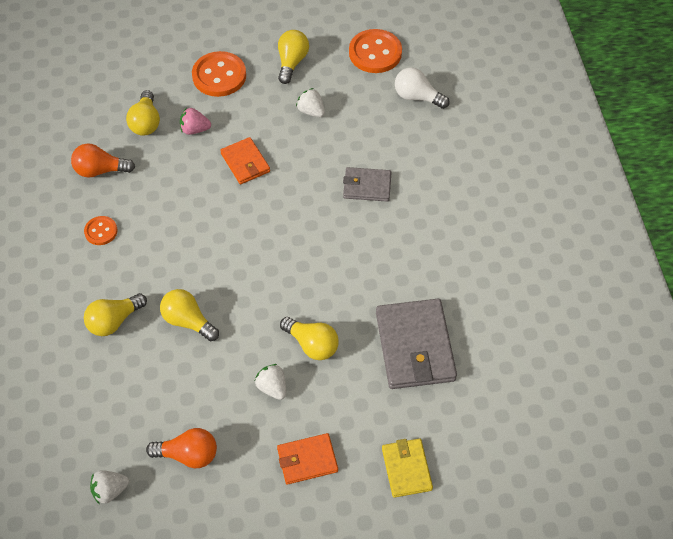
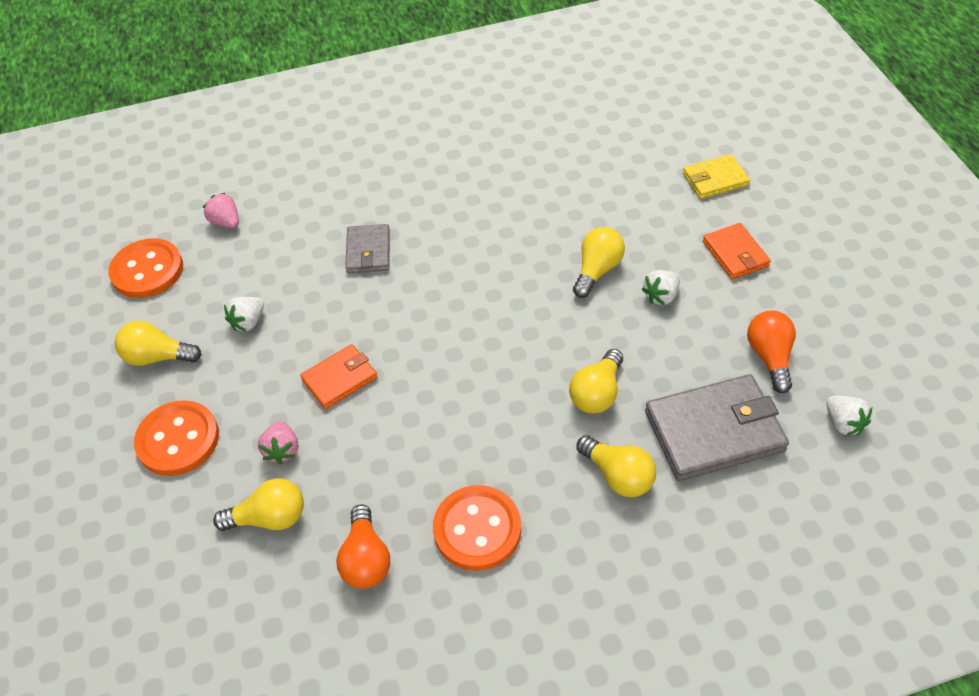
camera: 95 degrees left, 5 degrees down
orange button [84,216,117,245] -> orange button [433,485,521,571], size x1.82
grey wallet [376,299,457,389] -> grey wallet moved to [645,374,789,481]
white light bulb [395,67,450,109] -> pink strawberry [203,192,239,228]

